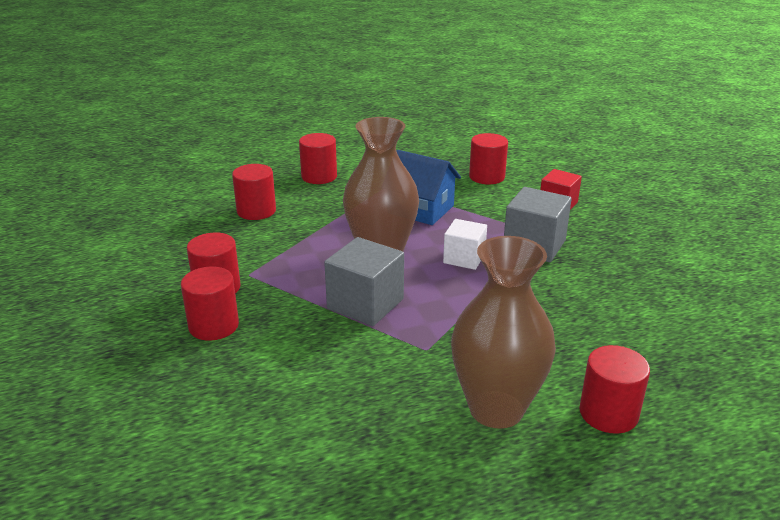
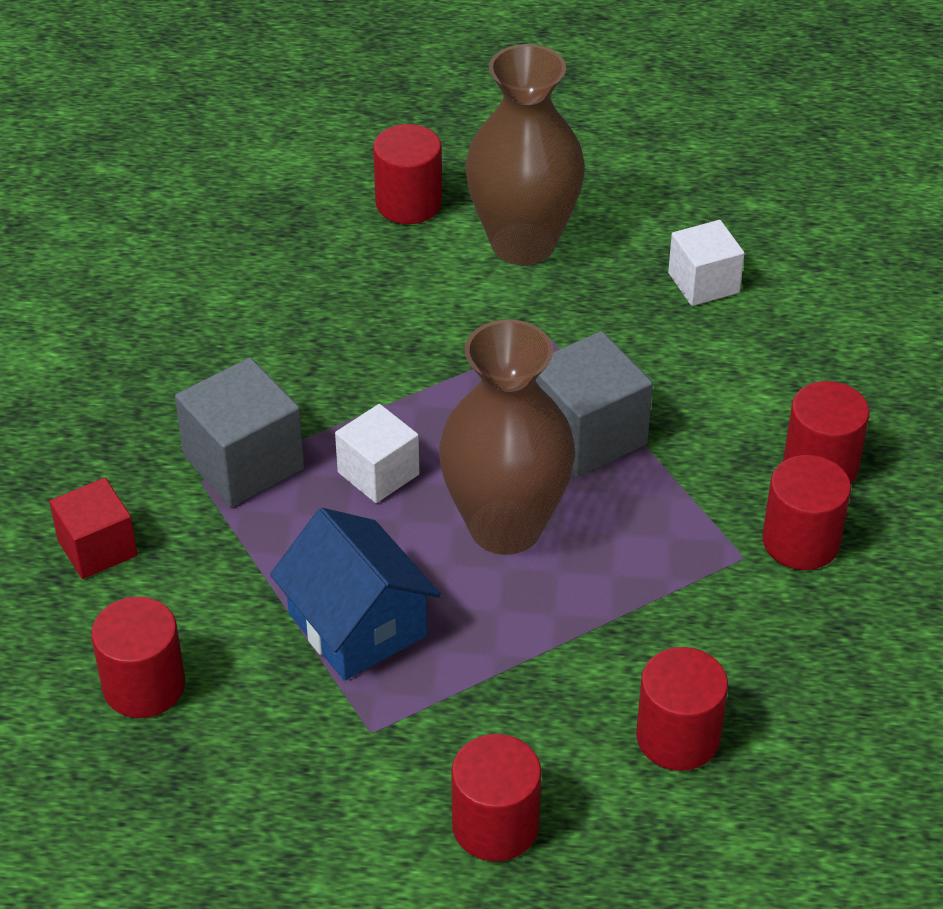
camera: 155 degrees left, 15 degrees up
none -> white cube [668,220,745,306]

